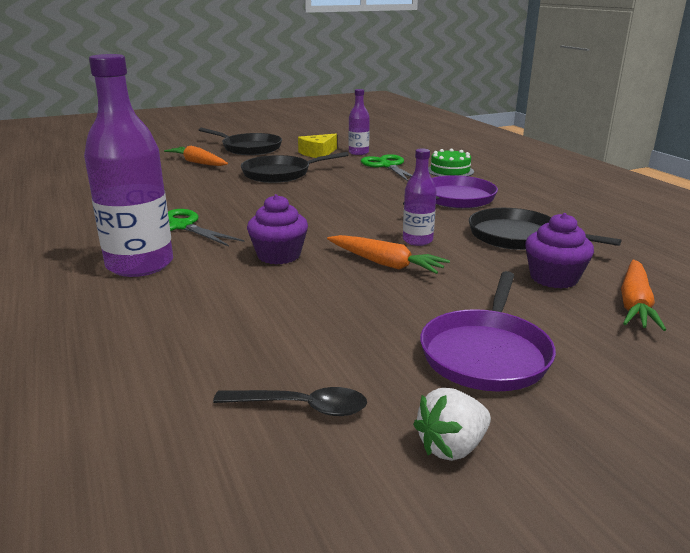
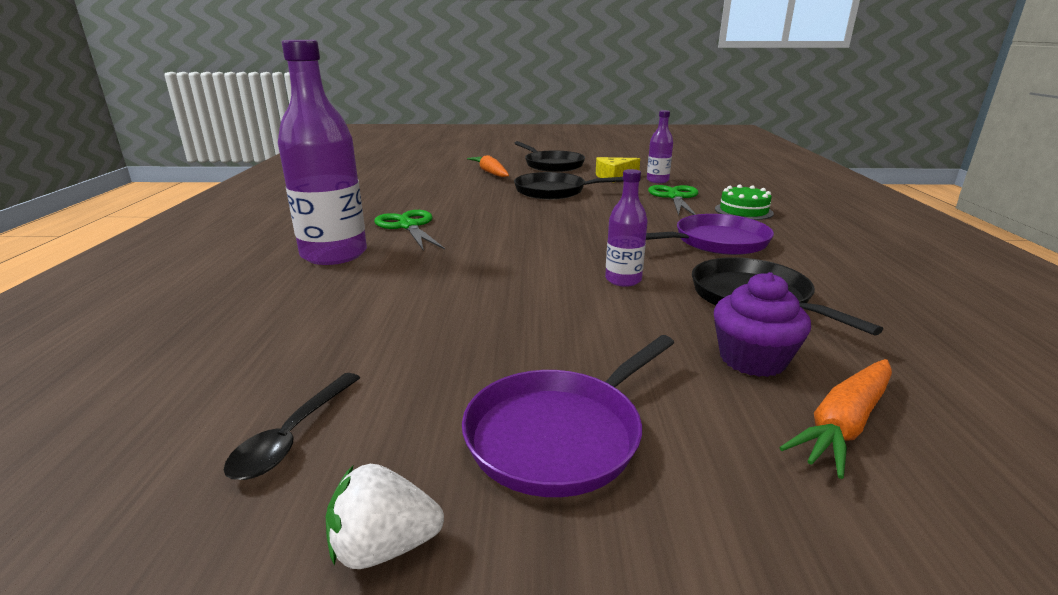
camera: 25 degrees right, 0 degrees up
black spoon [213,387,367,416] -> black spoon turned 75 degrees clockwise [224,373,360,480]
purple cupcake [247,194,308,264] -> none
orange carrot [327,235,450,274] -> none

